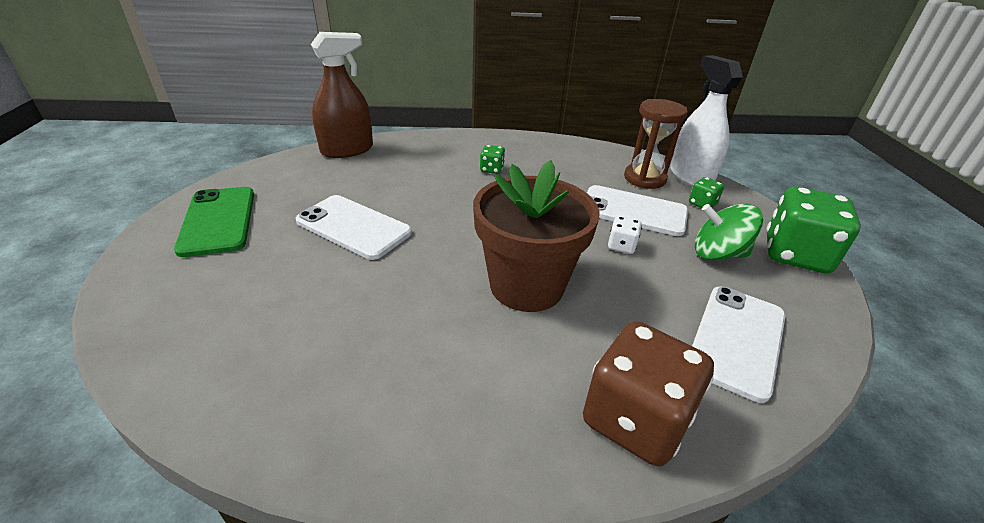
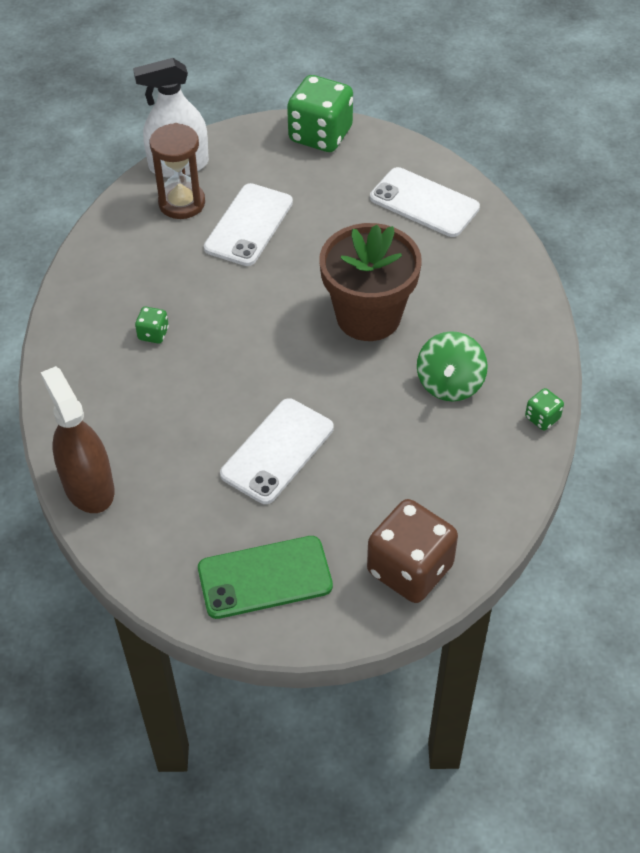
camera: 85 degrees left, 15 degrees up
brown dice [583,321,714,466] -> brown dice moved to [367,499,458,603]
white dice [608,216,642,254] -> none
green dice [689,177,724,208] -> green dice moved to [525,388,564,430]
green spinning top [695,204,763,260] -> green spinning top moved to [417,331,488,401]

